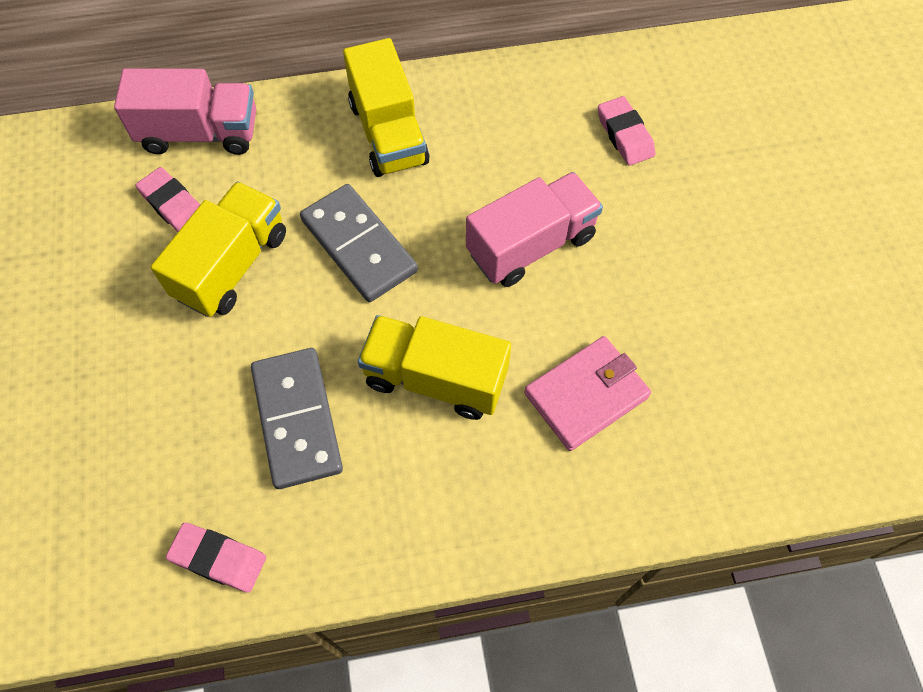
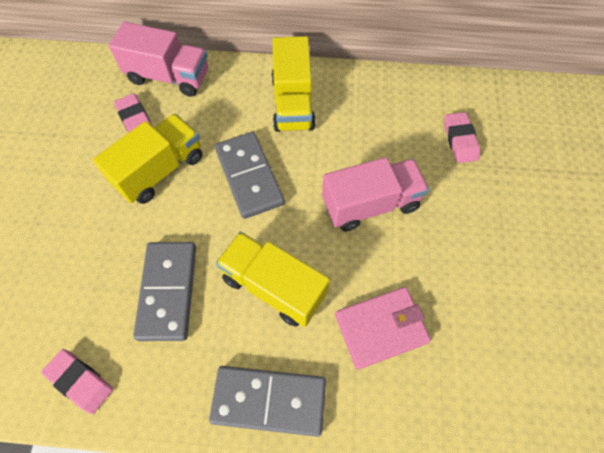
camera: 15 degrees right, 0 degrees up
none -> grey domino [209,366,326,437]

